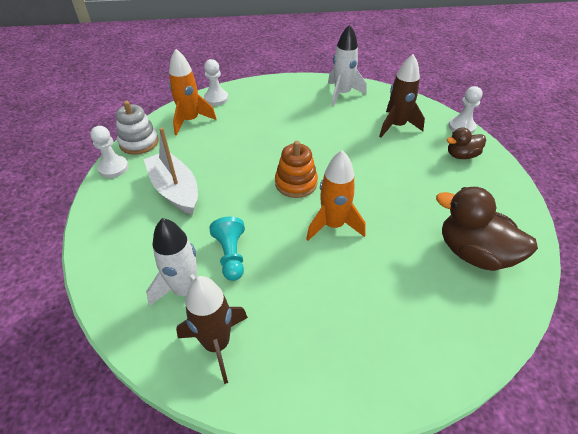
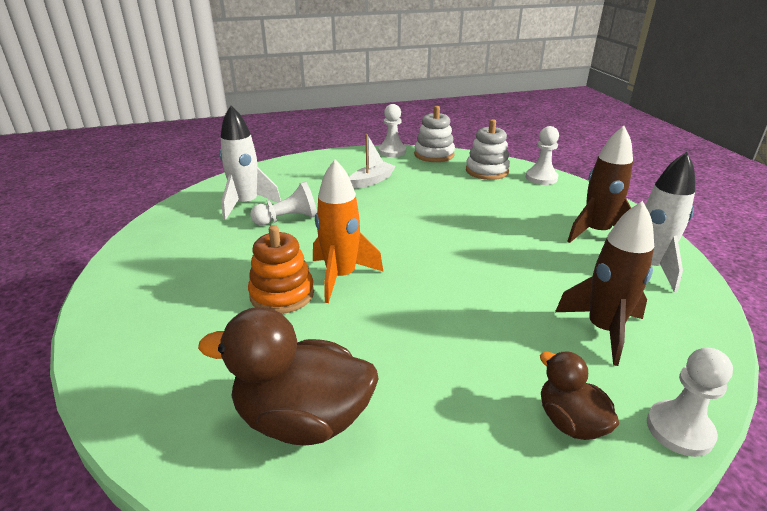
camera: 80 degrees right, 15 degrees down
white boat [143,127,198,215] -> white boat [349,134,396,189], size x0.60
orange rocket [169,49,217,136] -> white stacking toy [466,119,510,180]
brown rocket [176,276,248,384] -> brown rocket moved to [567,126,633,243]
turquoise pawn [209,217,245,281] -> white pawn [250,181,317,225]
orange stacking toy [275,141,318,198] -> orange stacking toy moved to [248,225,314,314]
brown duck [436,187,538,271] -> brown duck turned 105 degrees counterclockwise [198,307,379,445]

